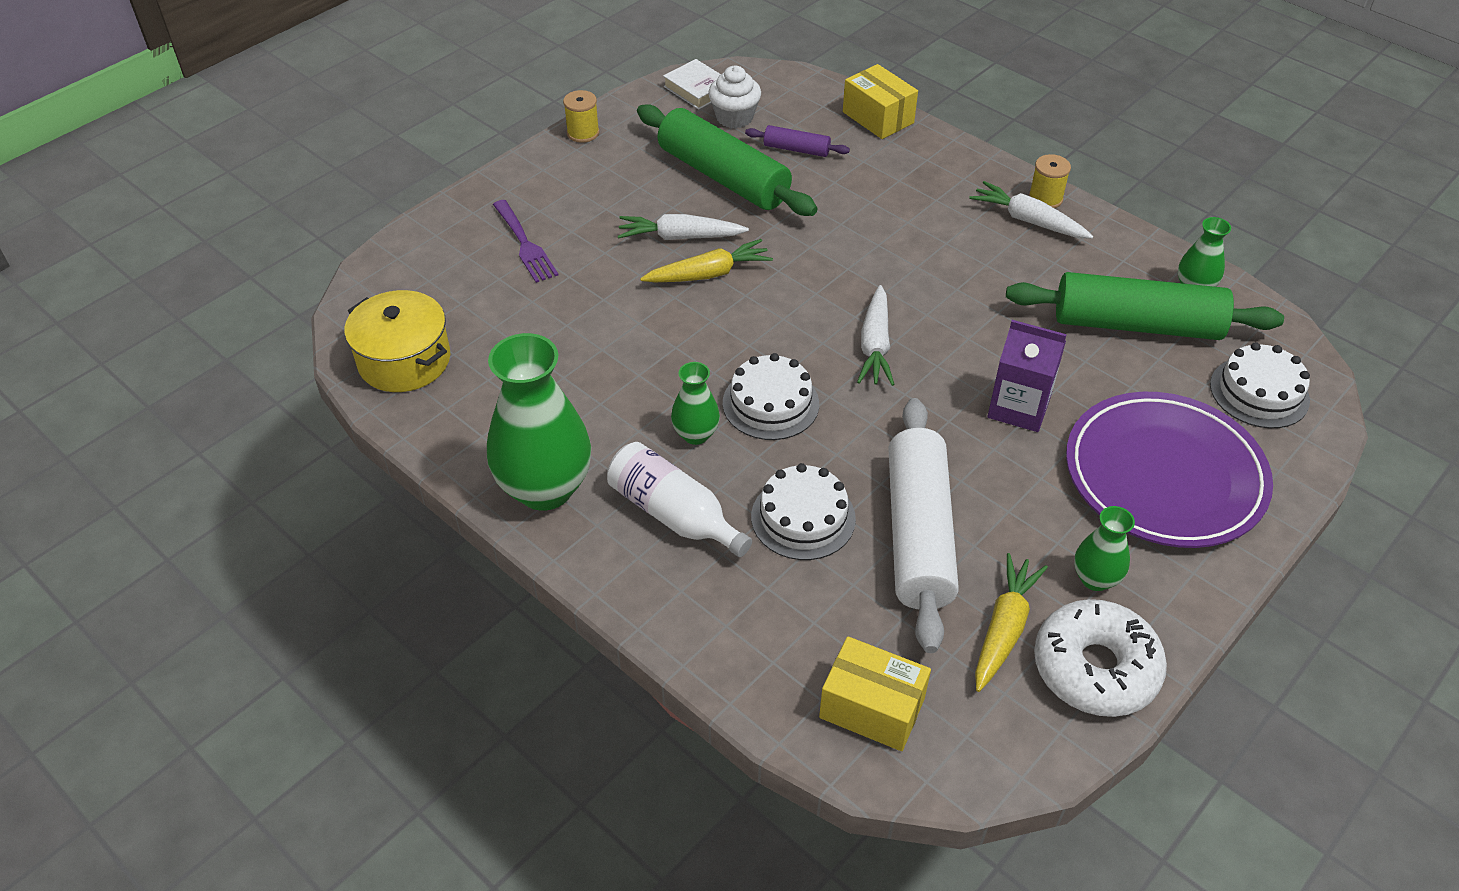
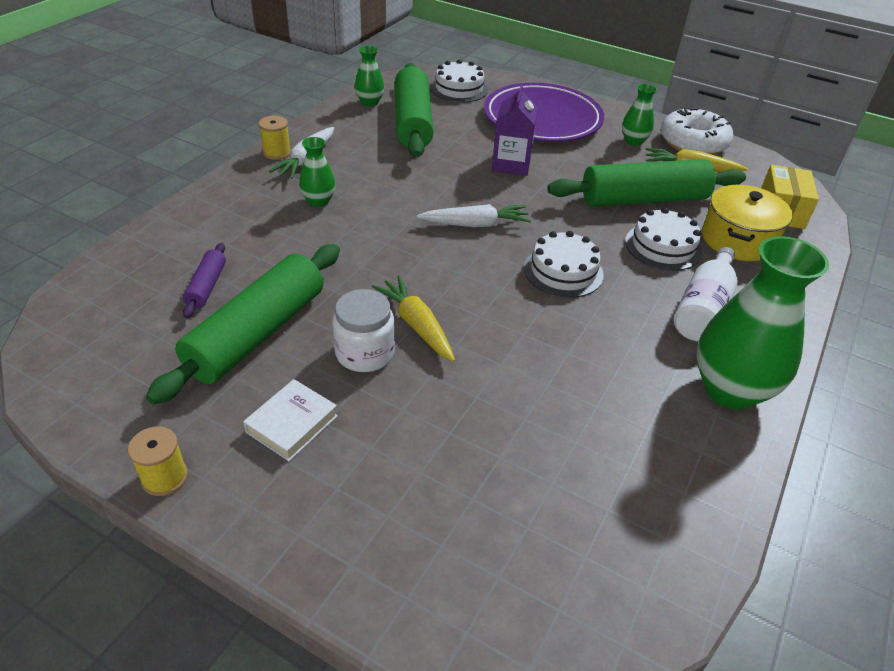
camera: 105 degrees left, 5 degrees down
yellow pot [345,290,450,392] -> yellow pot moved to [702,185,793,261]
purple fork [493,200,558,283] -> none
white carrot [618,214,749,240] -> white jar [332,289,395,372]
white book [663,59,721,110] -> white book moved to [243,379,338,461]
green vase [671,362,720,445] -> green vase moved to [299,137,336,207]
white cupcake [708,66,761,128] -> none
yellow box [843,64,918,139] -> none
white rolling pin [888,398,959,653] -> green rolling pin [548,159,746,207]

